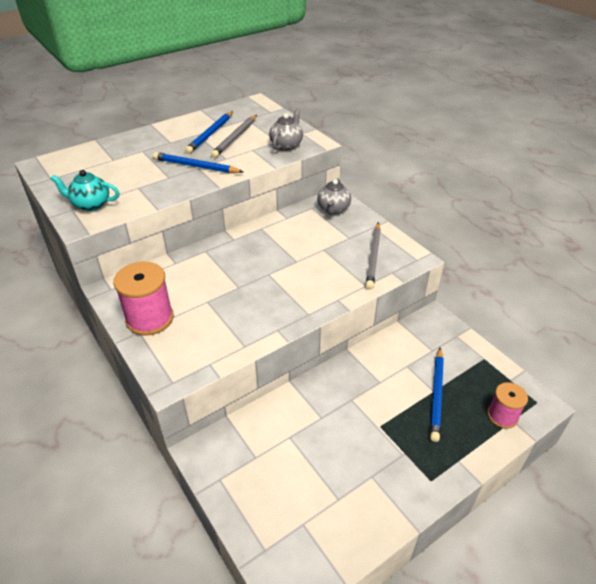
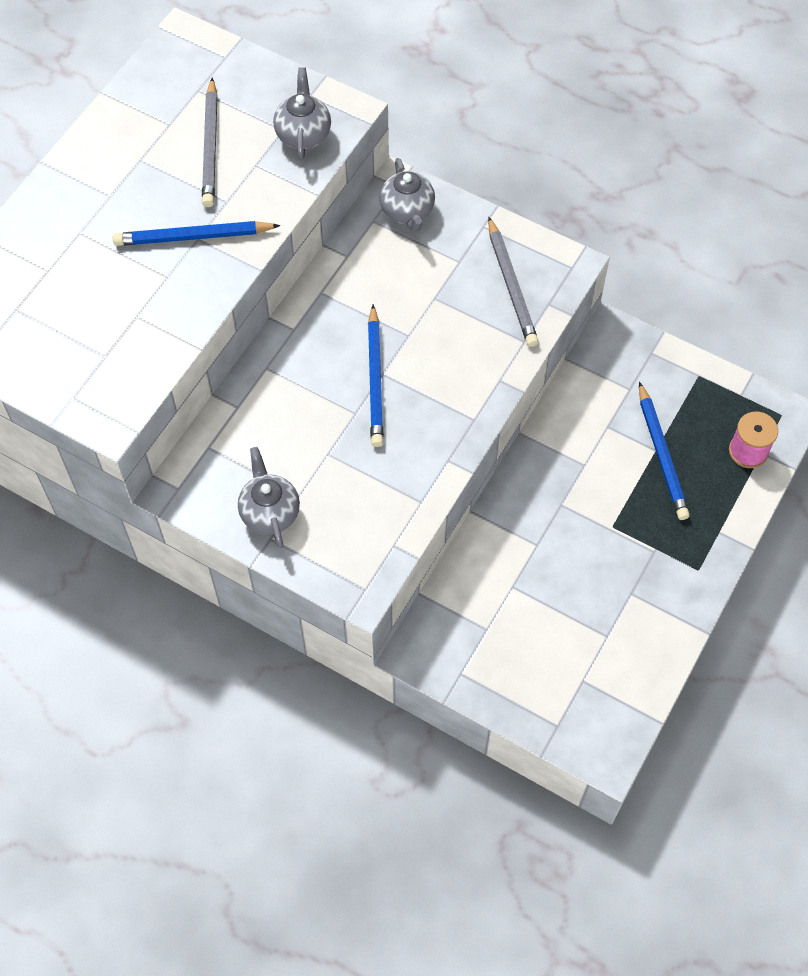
camera: 25 degrees left, 20 degrees up
turquoise teapot [50,170,119,211] -> none
pink spool [114,262,174,336] -> grey teapot [238,447,300,548]
blue pencil [185,111,233,154] -> blue pencil moved to [368,304,384,447]

